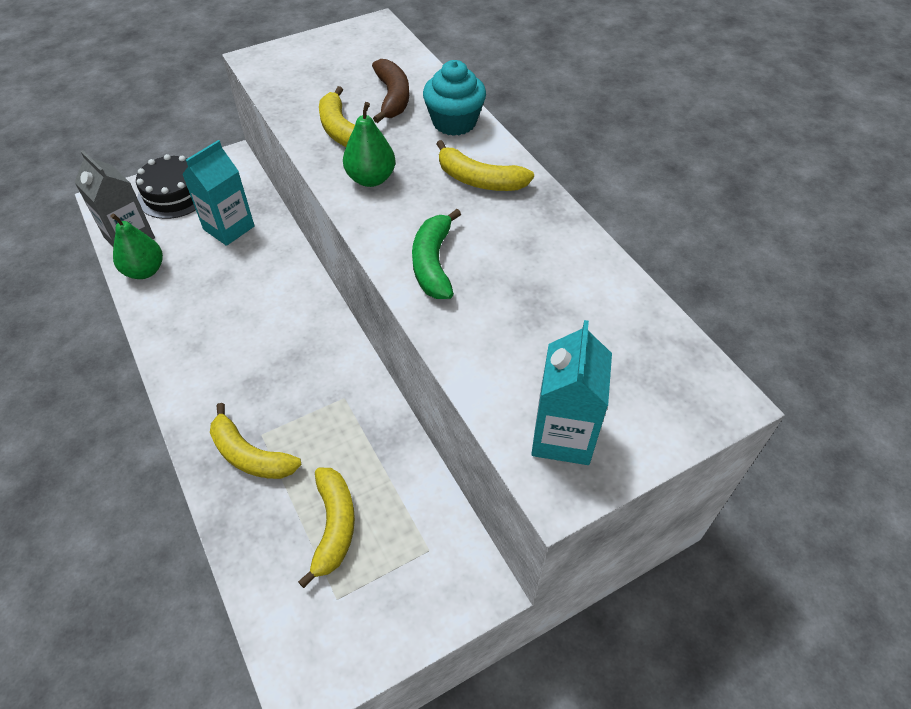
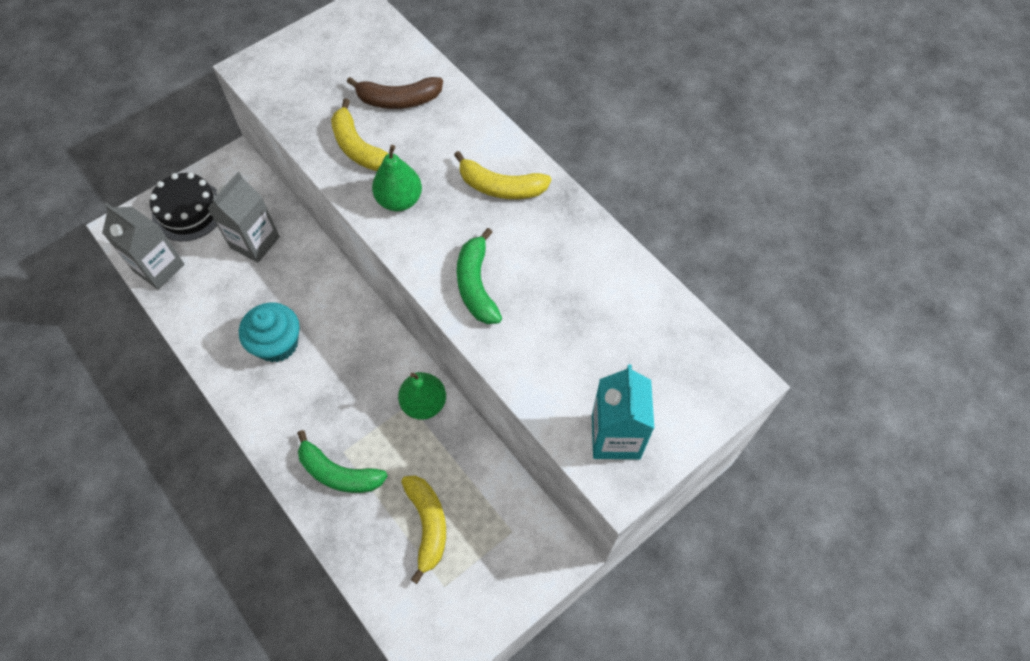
camera: 10 degrees left, 10 degrees up
green pear [111,213,163,279] -> green pear moved to [398,372,446,420]
turquoise carton [182,140,255,246] -> grey carton [207,172,280,263]
yellow banana [210,403,302,479] -> green banana [297,430,388,493]
brown banana [372,59,409,123] -> brown banana turned 105 degrees clockwise [347,77,443,109]
turquoise cupcake [423,60,486,136] -> turquoise cupcake moved to [239,303,300,362]

